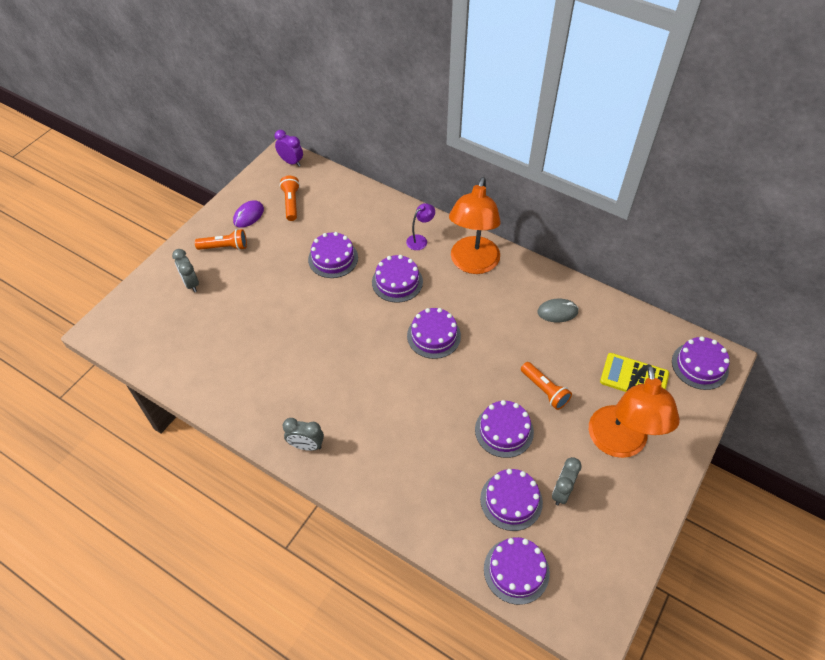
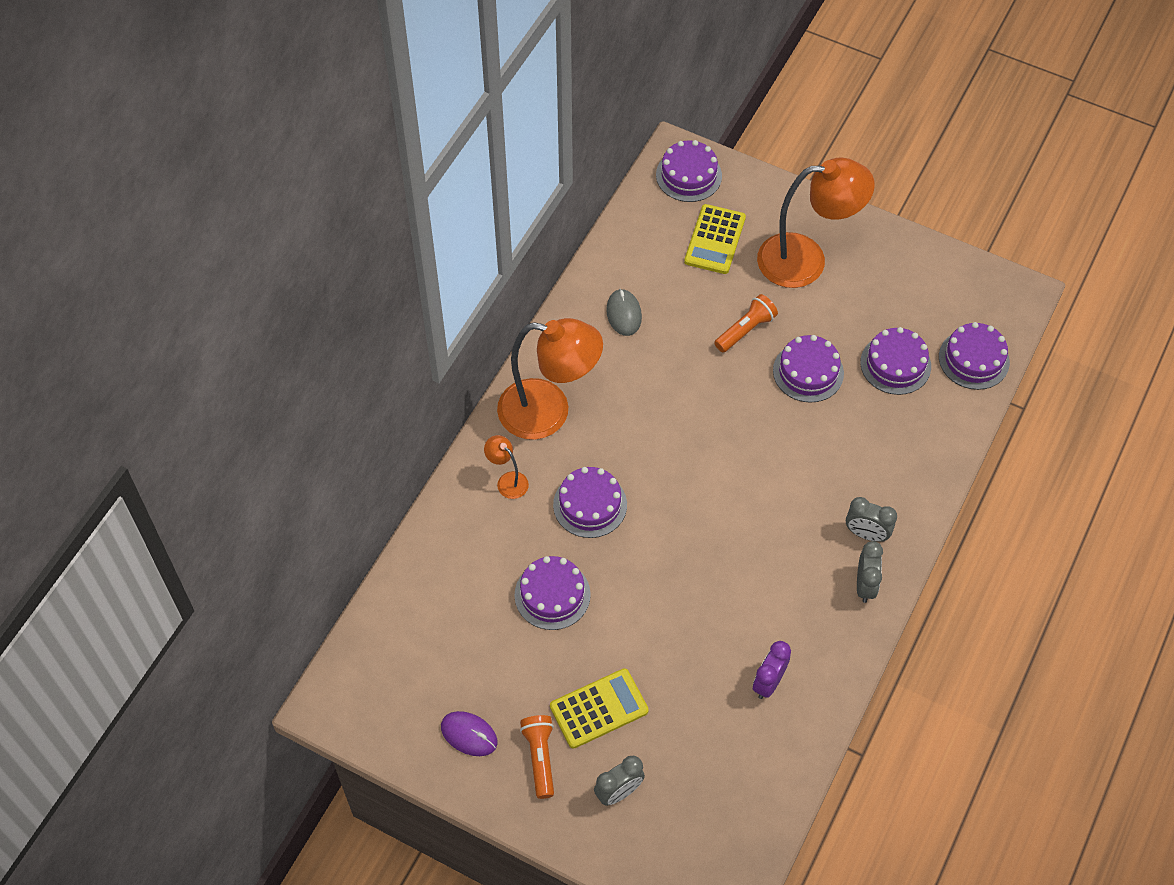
camera: 95 degrees left, 5 degrees up
purple clock [274,130,303,167] -> purple clock moved to [753,641,791,699]
orange flashlight [280,176,300,221] -> none
purple lamp [406,203,435,250] -> orange lamp [484,435,529,499]
purple cake [407,308,461,359] -> none
grey clock [552,457,582,506] -> grey clock moved to [846,497,897,542]
none -> yellow calculator [550,668,649,749]

